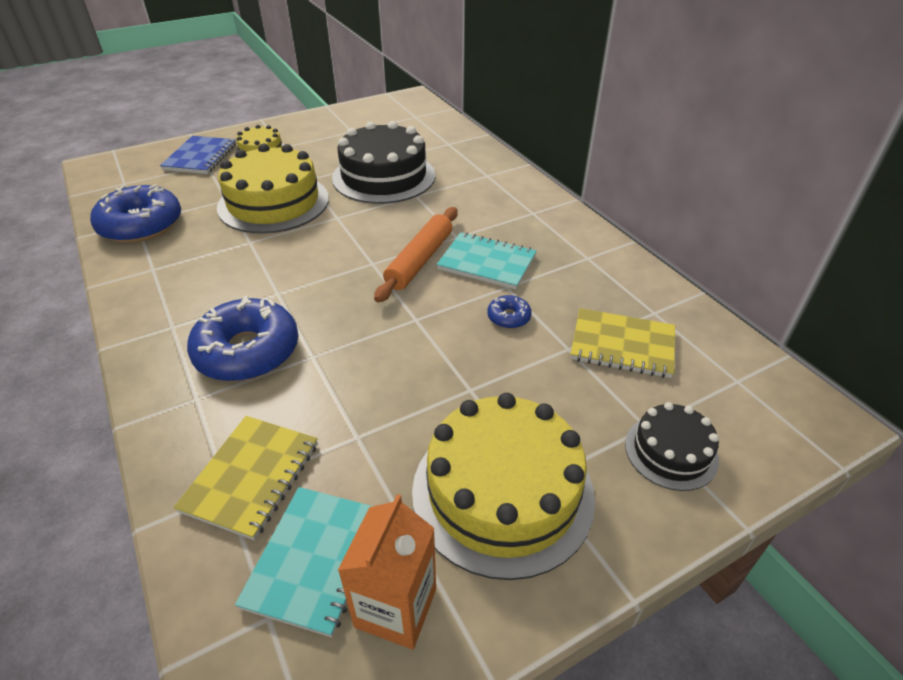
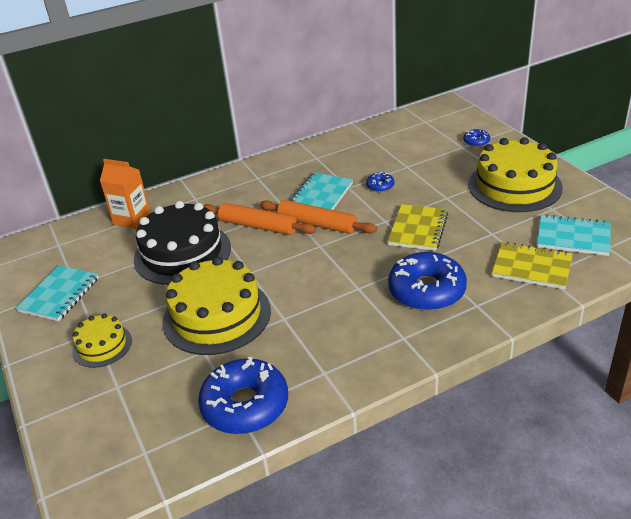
camera: 85 degrees left, 5 degrees down
blue notebook [160,136,236,174] -> none
orange carton [338,494,436,650] -> orange carton moved to [100,159,151,229]
yellow notebook [570,308,675,378] -> yellow notebook moved to [387,204,448,251]
black cake [625,402,719,491] -> blue donut [463,129,490,147]
none -> turquoise notebook [16,265,99,321]
none -> orange rolling pin [203,203,316,235]

